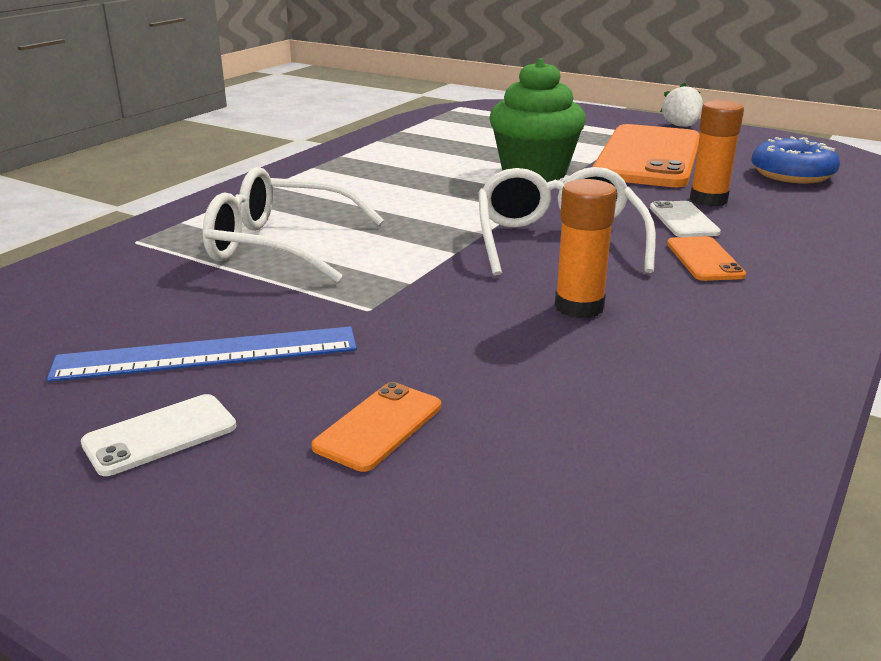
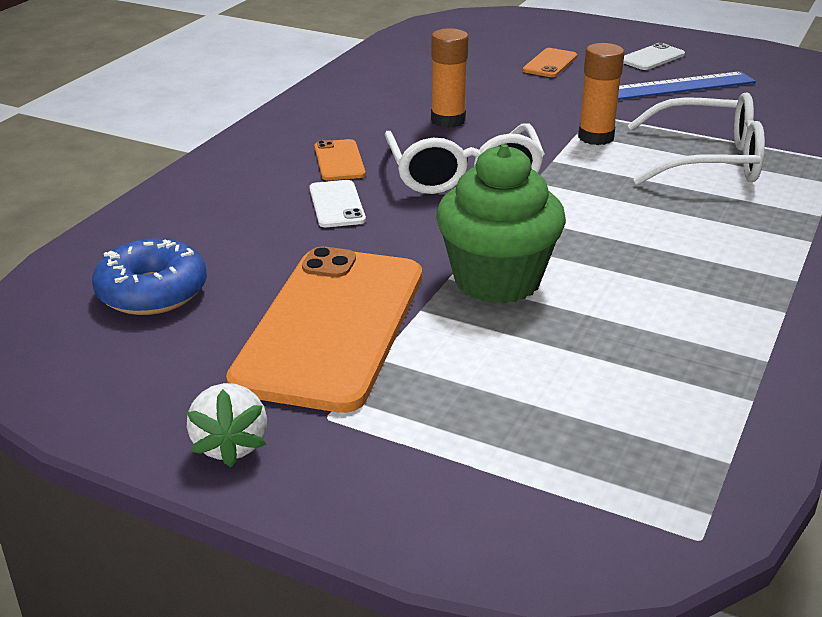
camera: 175 degrees right, 5 degrees up
orange glue stick [690,100,744,207] -> orange glue stick moved to [578,43,624,145]

